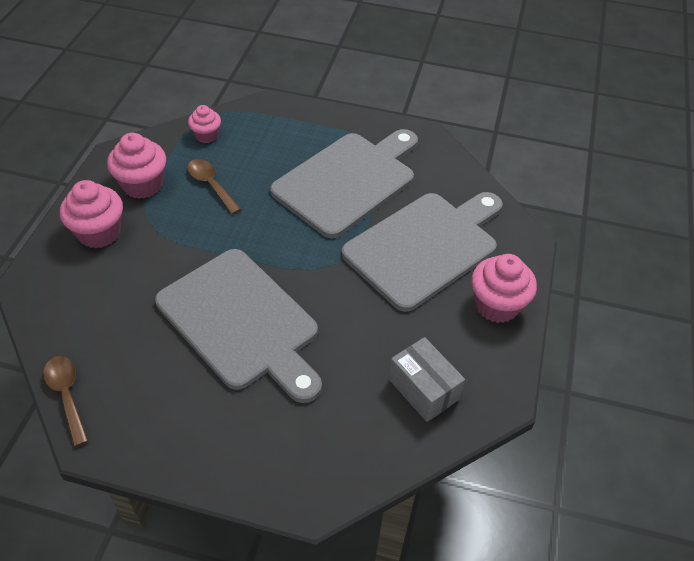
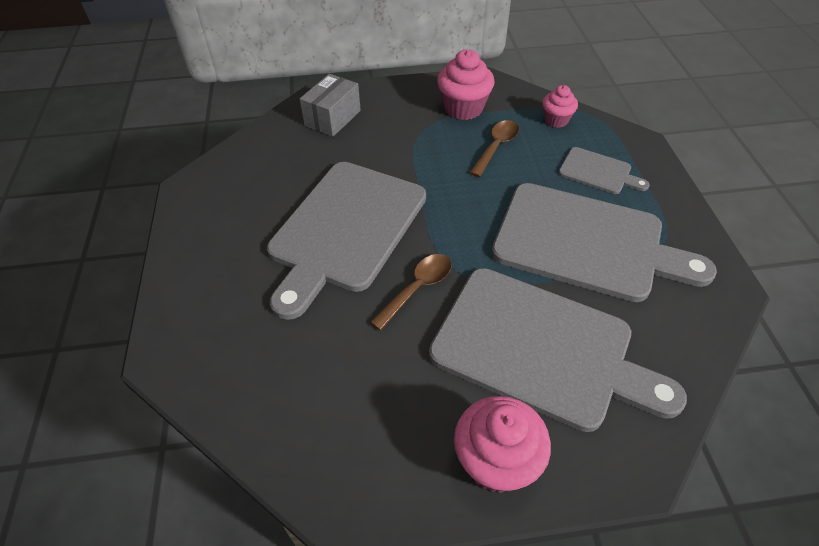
camera: 70 degrees right, 0 degrees up
brown spoon [43,356,89,447] -> brown spoon moved to [370,254,452,330]
pink cupcake [60,180,123,248] -> none
grey box [388,337,465,422] -> grey box moved to [300,74,361,137]
none -> grey cutting board [558,147,650,194]

